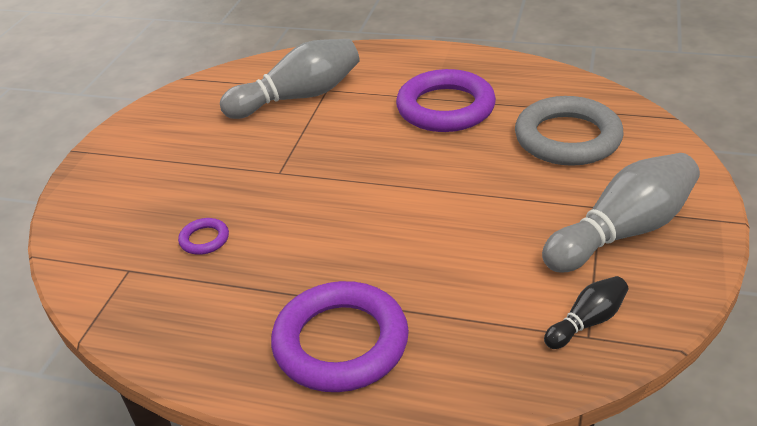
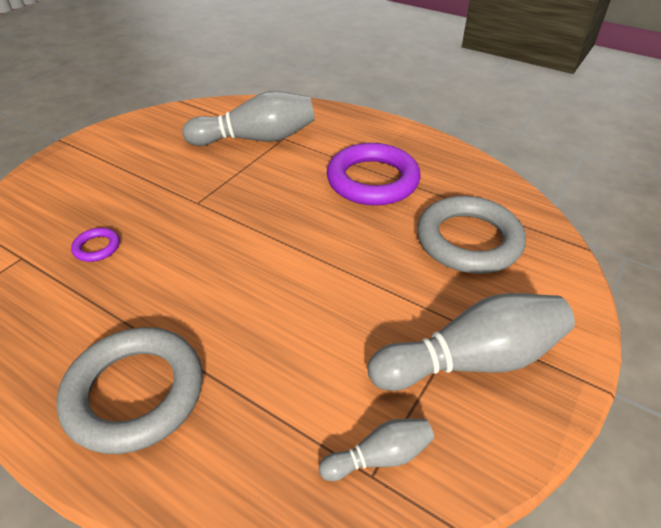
camera: 15 degrees right, 5 degrees up
purple ring [271,281,409,392] -> grey ring [57,327,203,454]
black bowling pin [544,276,628,349] -> grey bowling pin [319,419,434,481]

